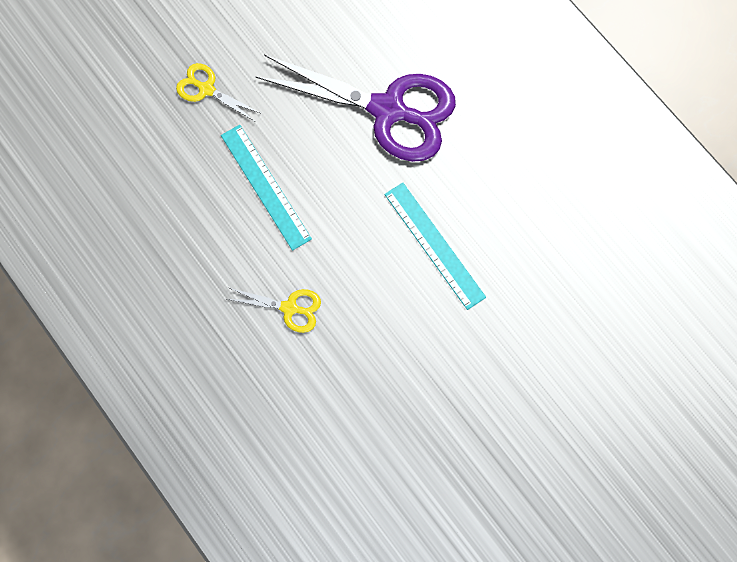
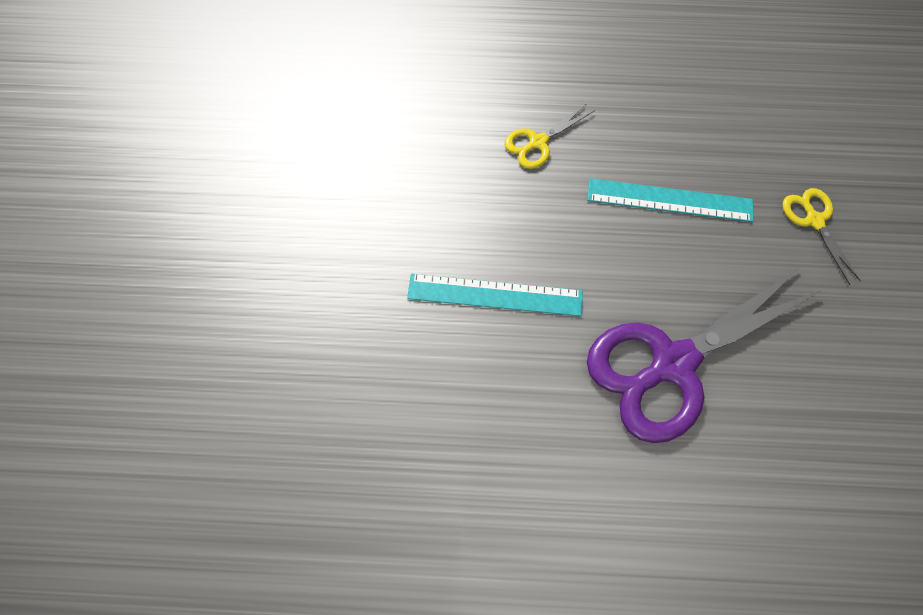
camera: 130 degrees right, 5 degrees down
yellow scissors [176,63,262,121] -> yellow scissors turned 90 degrees counterclockwise [782,188,861,285]

